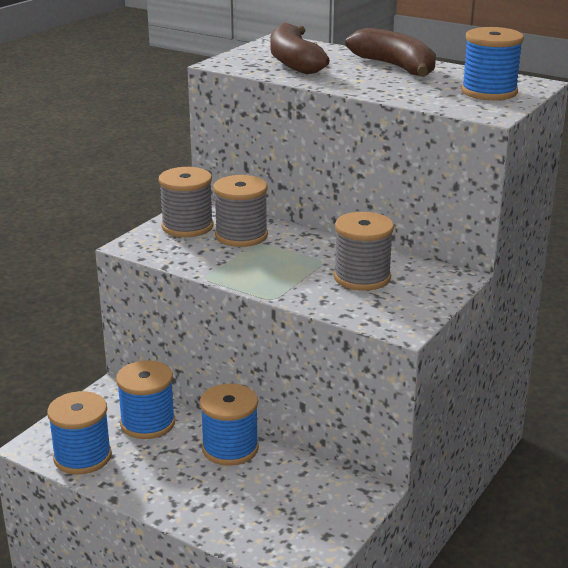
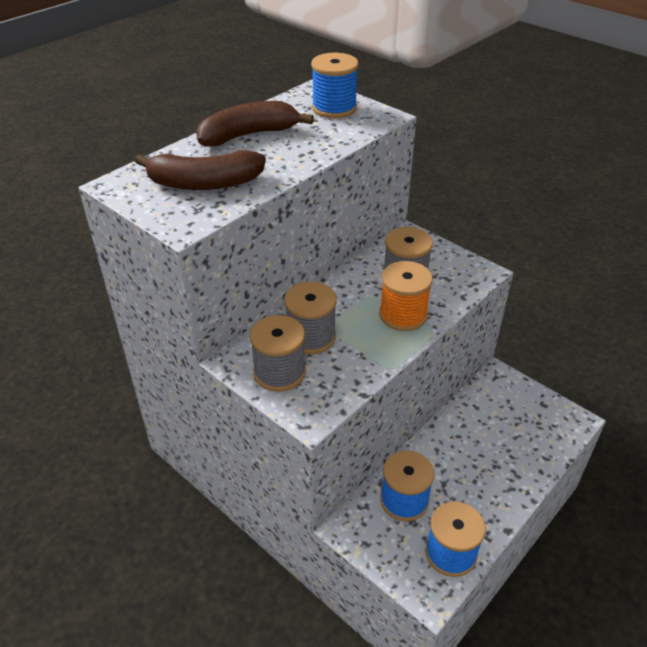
camera: 80 degrees left, 15 degrees up
blue spool [200,383,259,466] -> none
none -> orange spool [379,261,433,331]

